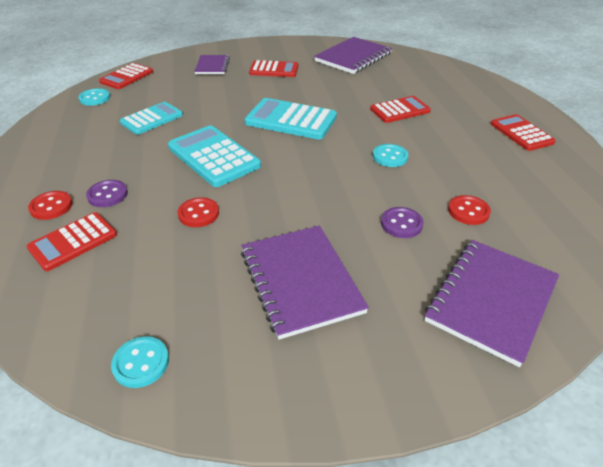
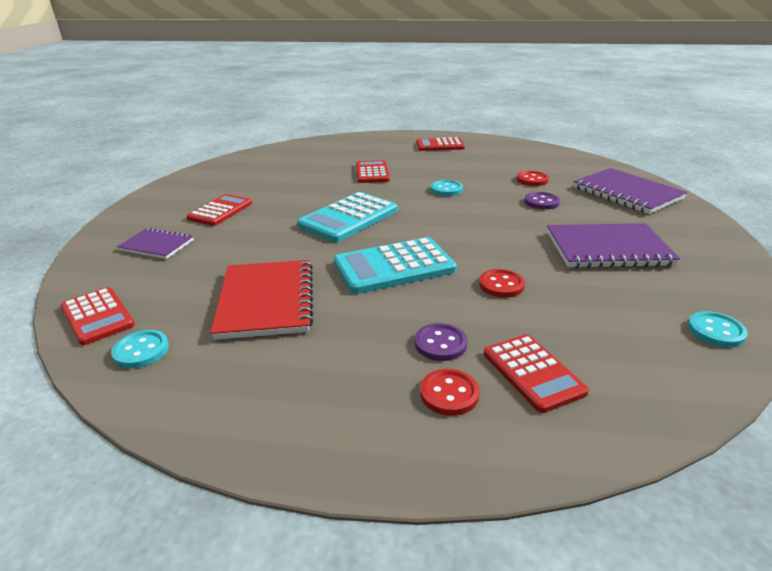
camera: 70 degrees left, 10 degrees down
turquoise calculator [120,102,183,135] -> red notebook [210,260,313,340]
purple notebook [314,37,392,74] -> none

